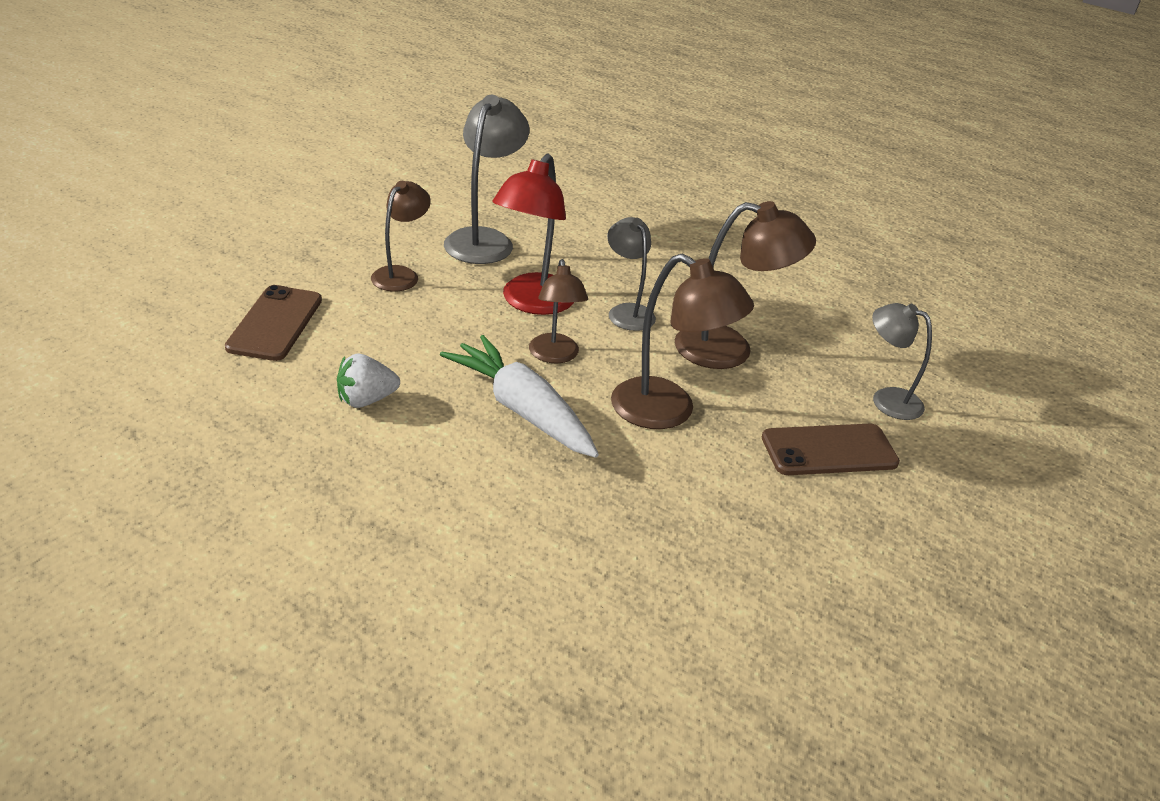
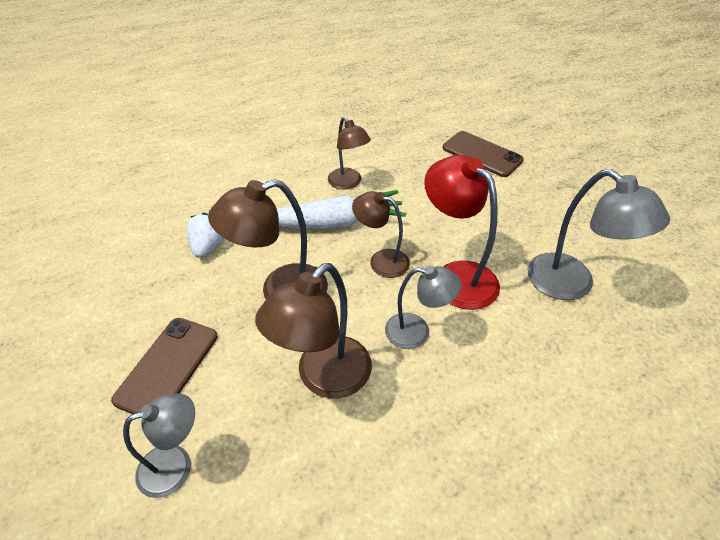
camera: 125 degrees right, 10 degrees up
white strawberry [337,353,400,408] -> white strawberry moved to [187,213,224,258]
brown lamp [371,181,431,291] -> brown lamp moved to [328,117,371,190]

